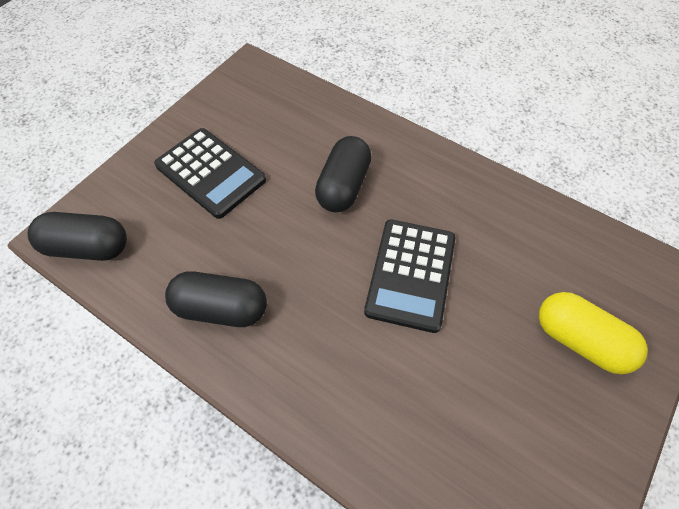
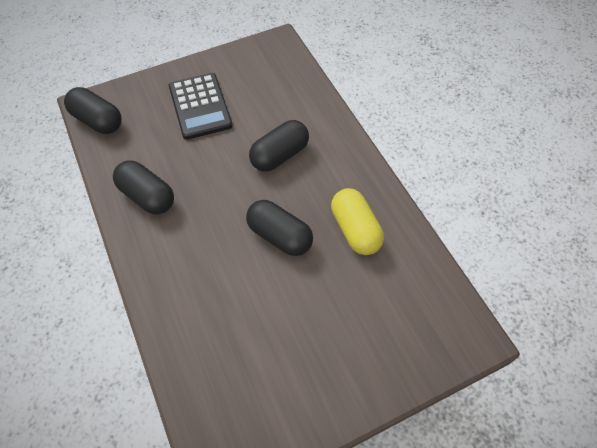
camera: 30 degrees right, 0 degrees up
black calculator [364,219,455,333] -> black capsule [246,200,313,256]
yellow capsule [539,292,648,375] -> yellow capsule moved to [331,188,384,255]

